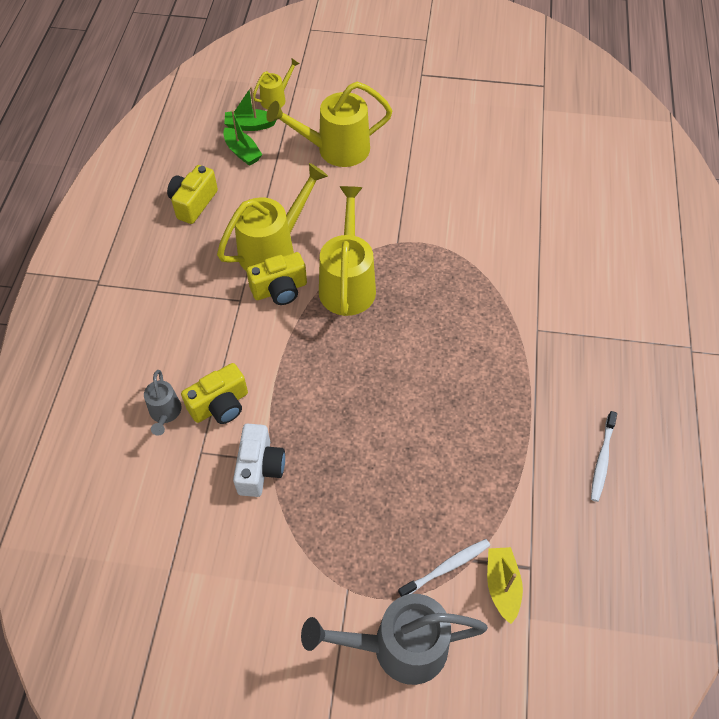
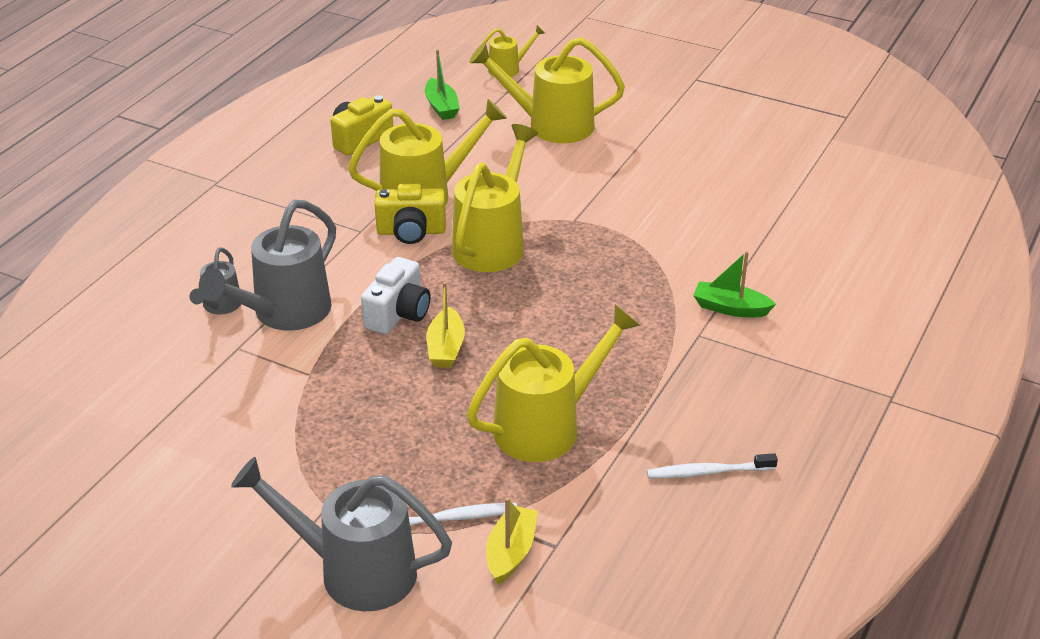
camera: 20 degrees right, 20 degrees down
yellow camera [181,363,248,424] -> grey watering can [199,200,336,331]
green boat [224,87,277,131] -> green boat moved to [693,251,776,317]
white camera [233,424,285,497] -> white camera moved to [361,257,430,334]
white toothbrush [591,411,617,502] -> white toothbrush turned 45 degrees clockwise [647,453,778,478]
none -> yellow boat [427,282,465,368]
none -> yellow watering can [467,304,641,462]

